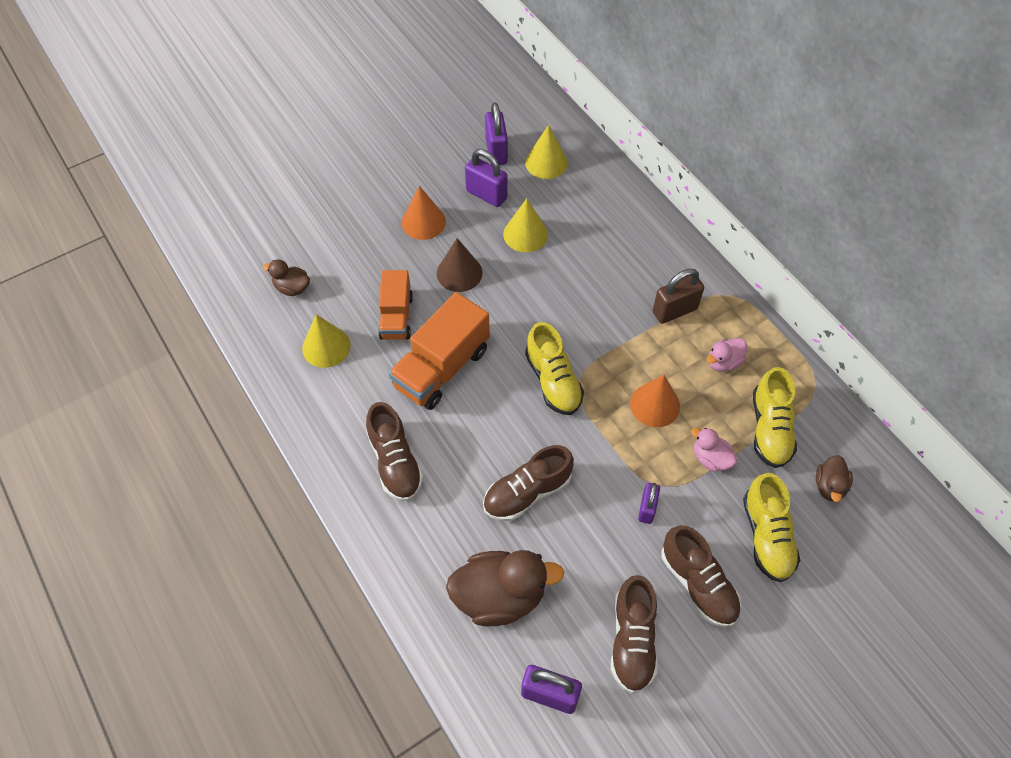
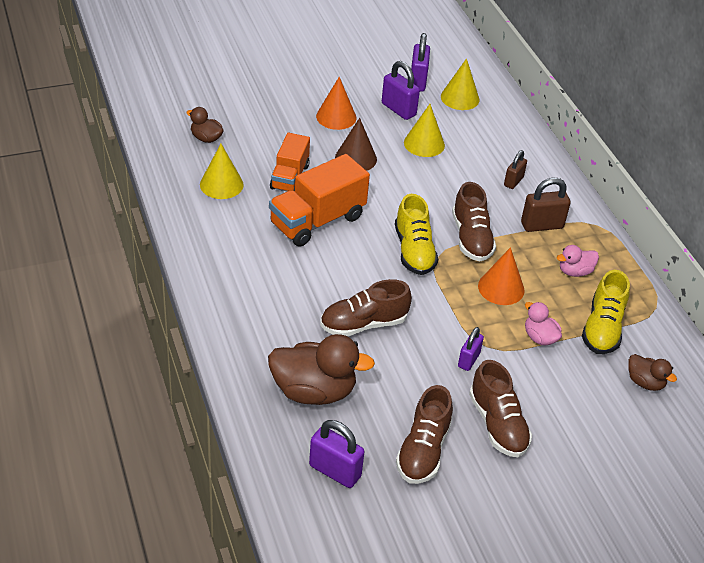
camera: 10 degrees right, 15 degrees down
brown shoe [366,402,424,501] -> brown shoe moved to [452,182,496,261]
yellow shoe [743,473,800,582] -> none
brown duck [816,455,853,502] -> brown duck turned 75 degrees counterclockwise [628,354,677,391]
none -> brown padlock [504,150,527,189]

